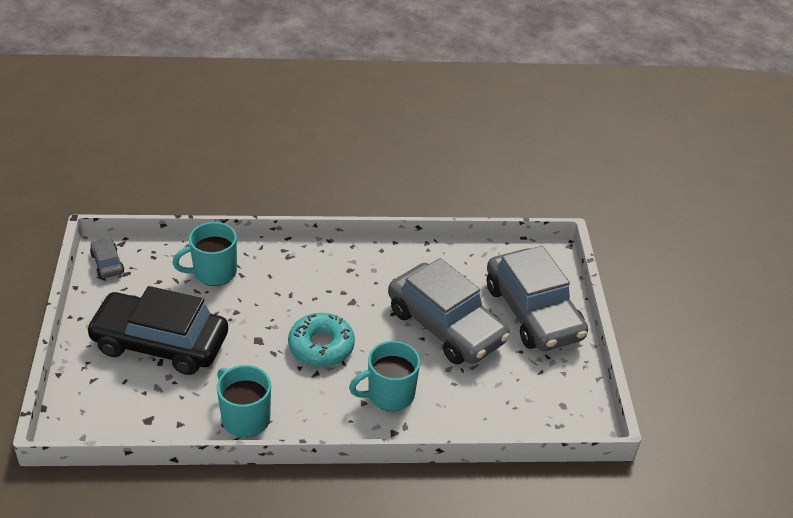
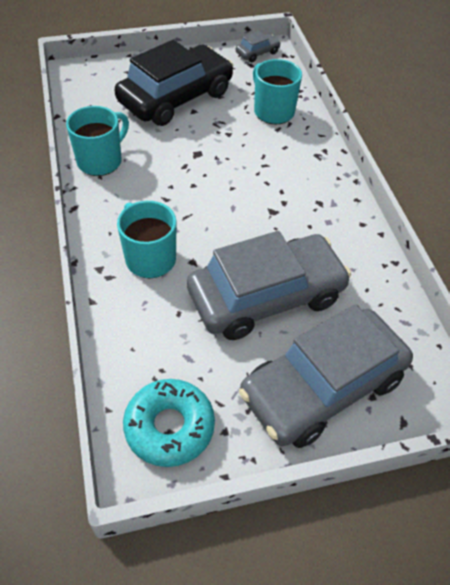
camera: 80 degrees right, 10 degrees up
black car [86,286,228,375] -> black car turned 45 degrees clockwise [114,40,233,126]
turquoise donut [288,313,355,367] -> turquoise donut moved to [123,379,215,467]
grey car [388,258,510,364] -> grey car turned 150 degrees counterclockwise [187,231,351,340]

